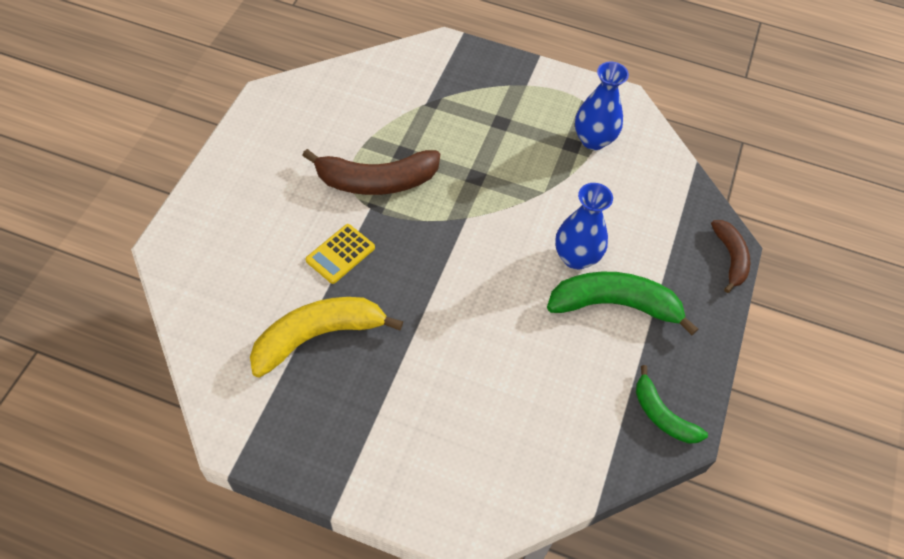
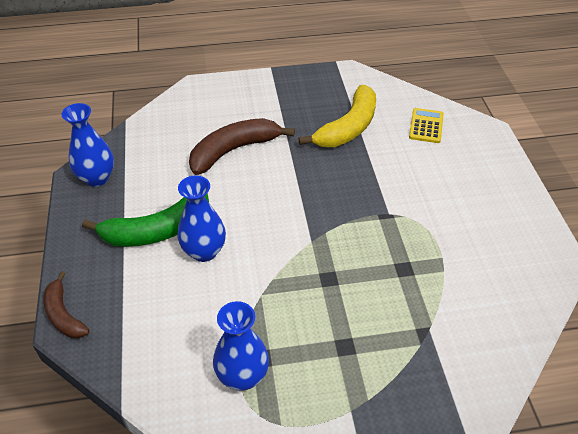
camera: 155 degrees right, 10 degrees down
brown banana [302,149,440,195] -> brown banana moved to [189,118,295,175]
yellow calculator [305,224,375,284] -> yellow calculator moved to [409,108,444,143]
green banana [636,365,708,444] -> blue vase [62,103,114,187]

